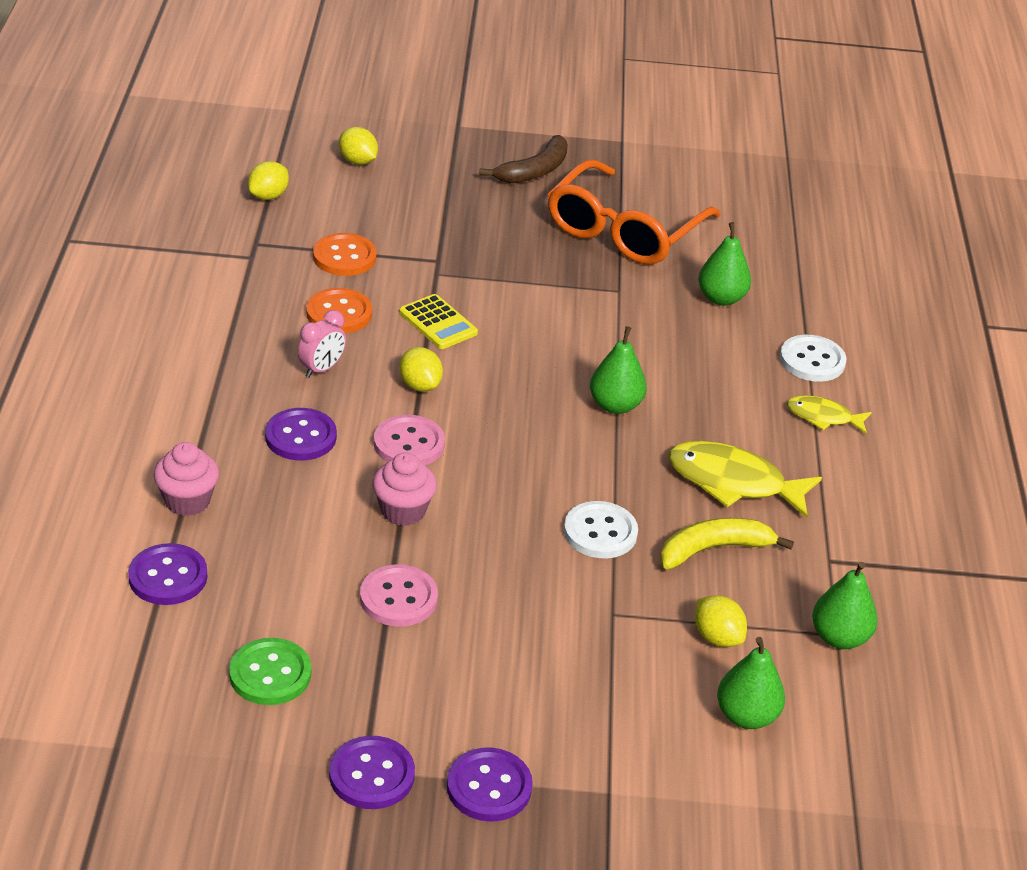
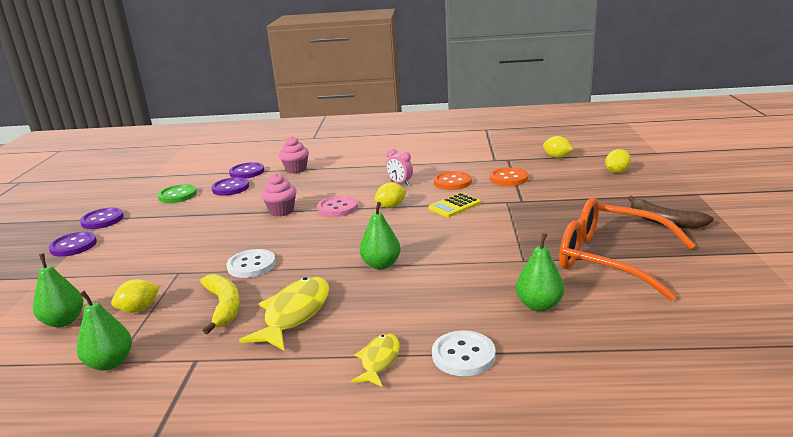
camera: 95 degrees right, 15 degrees down
purple button [265,408,337,461] -> purple button moved to [211,177,249,196]
pink button [360,564,438,627] -> none

